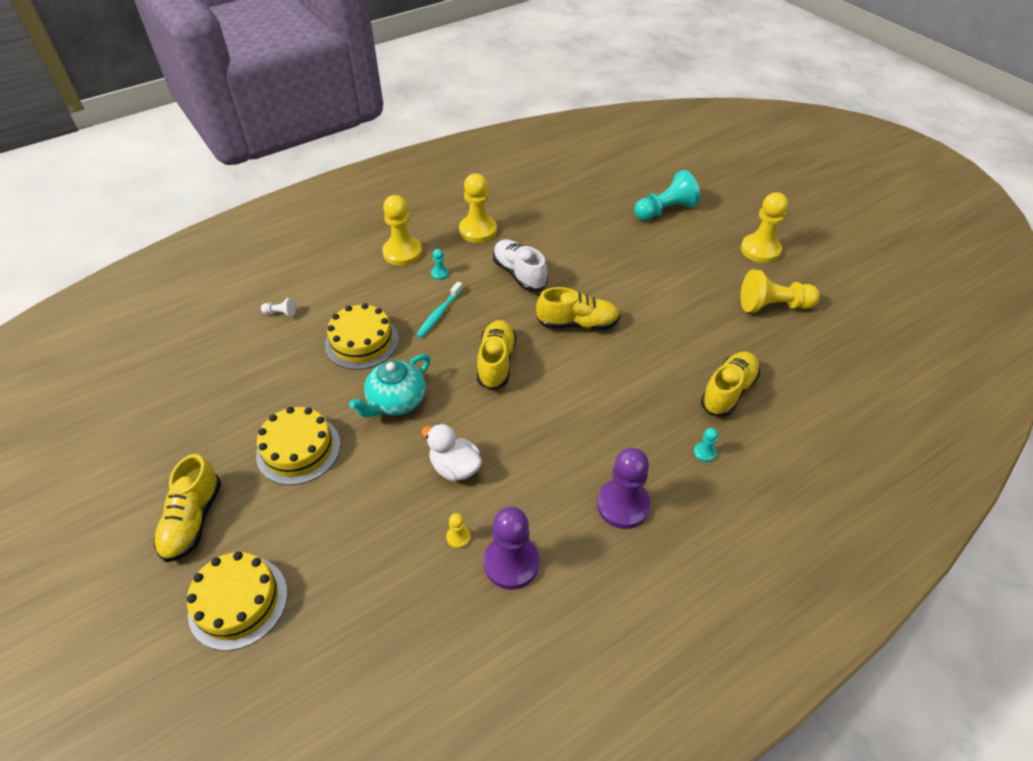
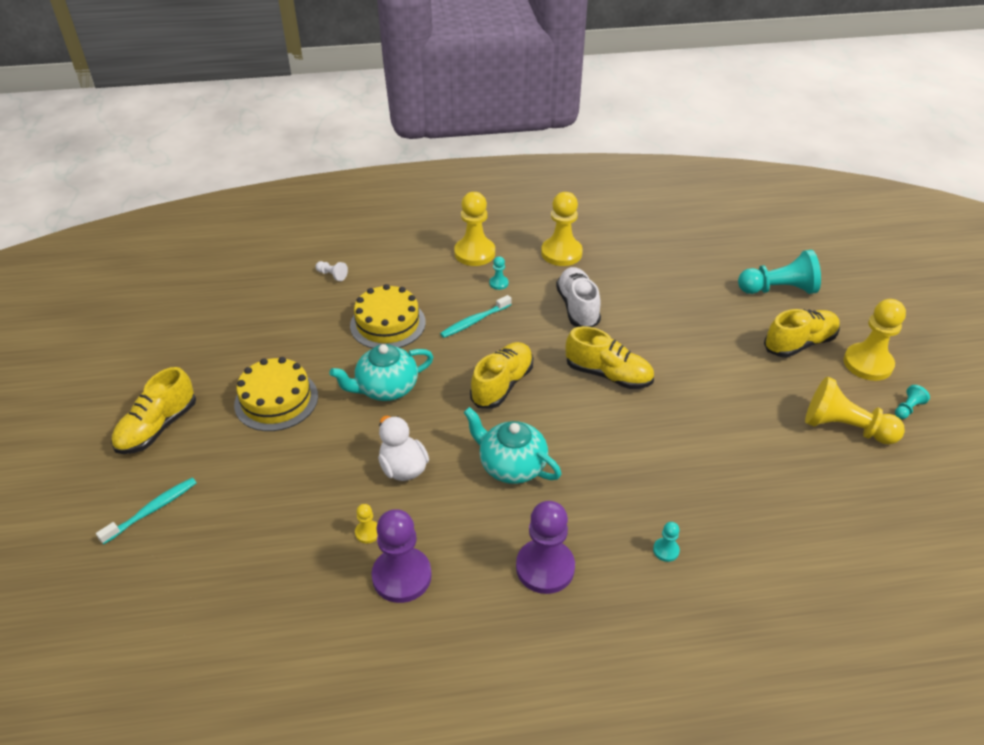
camera: 25 degrees right, 5 degrees down
yellow cake [187,552,287,651] -> turquoise toothbrush [96,478,196,544]
yellow shoe [701,351,760,417] -> yellow shoe moved to [764,309,840,357]
none -> turquoise teapot [463,407,562,484]
none -> turquoise pawn [895,385,930,419]

